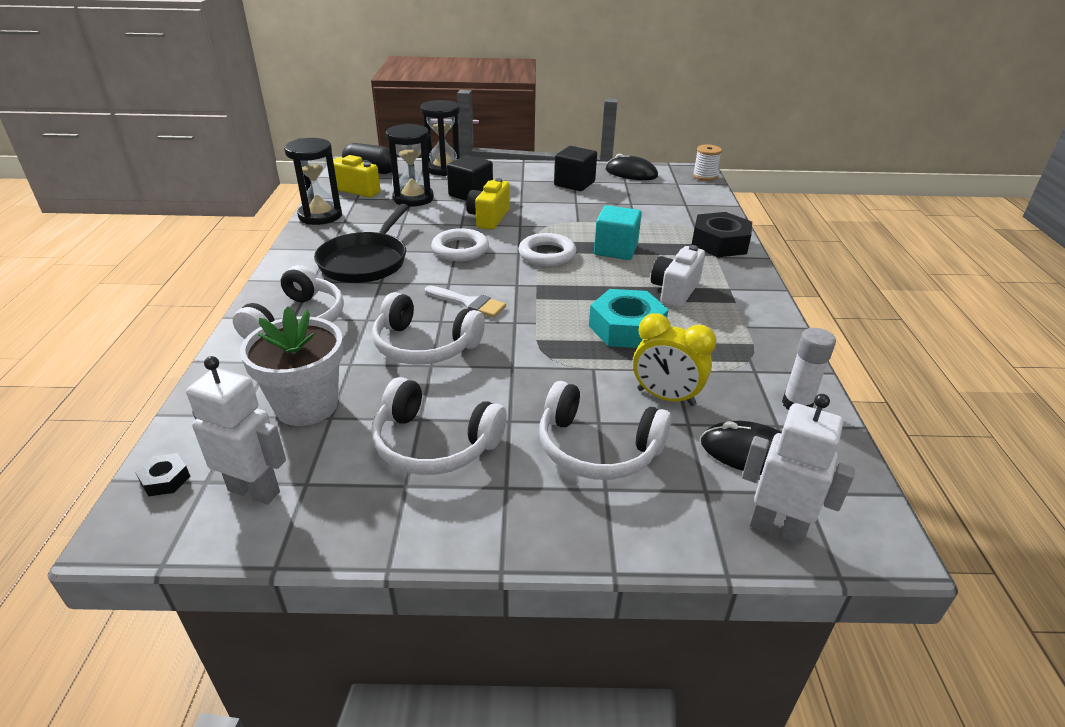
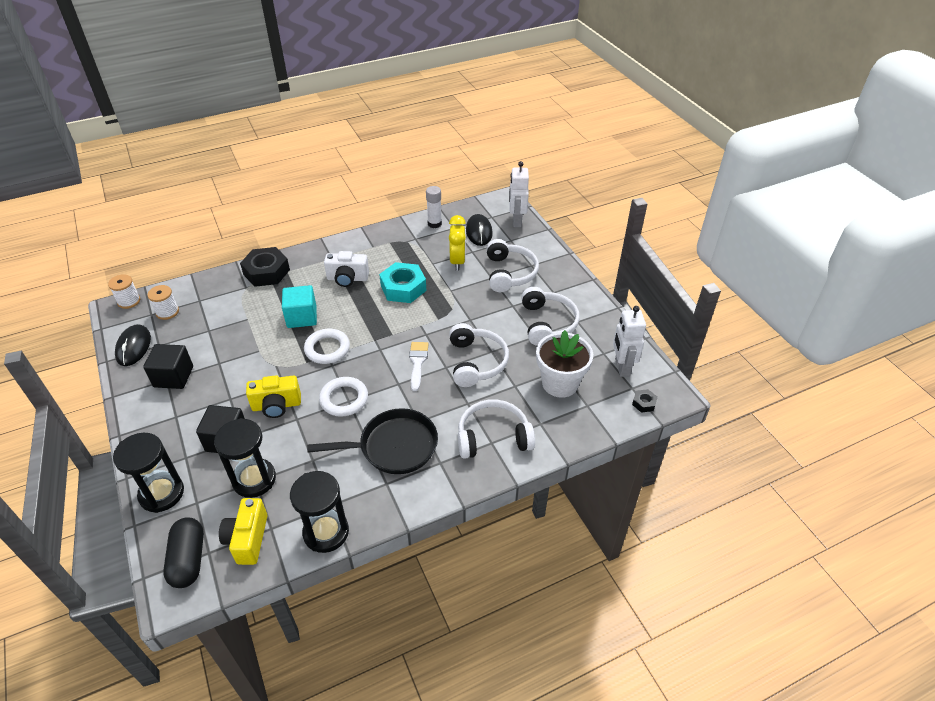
camera: 115 degrees left, 10 degrees up
none -> white spool [147,285,179,320]

